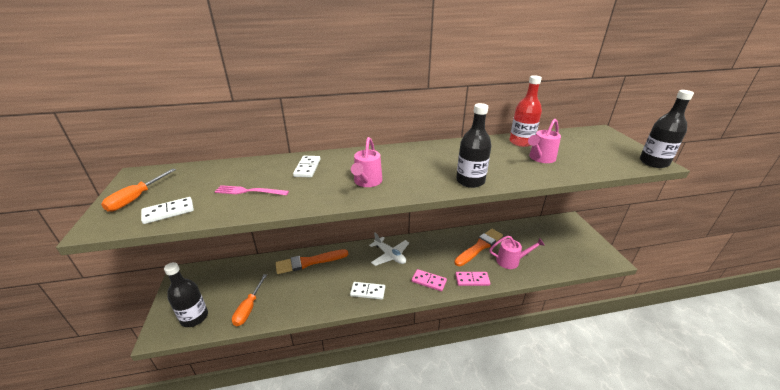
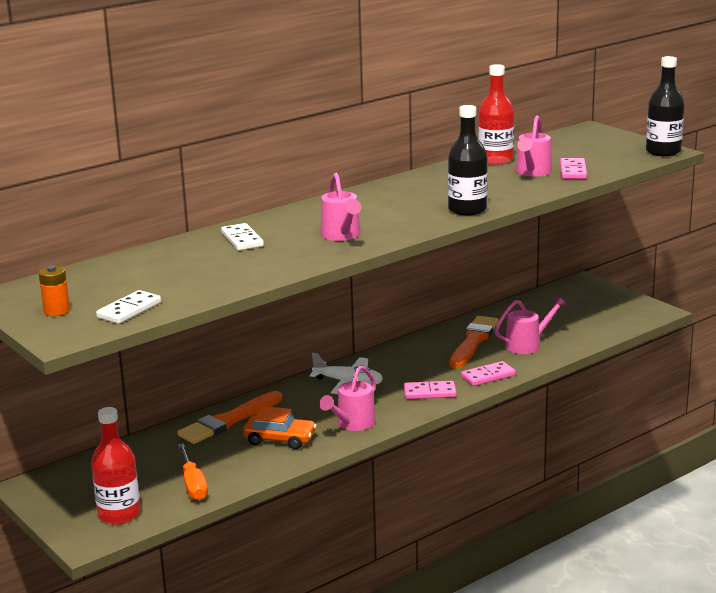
camera: 25 degrees left, 10 degrees down
orange screwdriver [101,169,176,212] -> orange battery [39,266,70,316]
black bottle [164,262,208,327] -> red bottle [91,407,141,525]
pink fork [215,185,289,196] -> none
white domino [350,282,385,300] -> pink watering can [319,366,376,431]
none -> orange car [243,406,317,449]
none -> pink domino [560,158,587,179]

